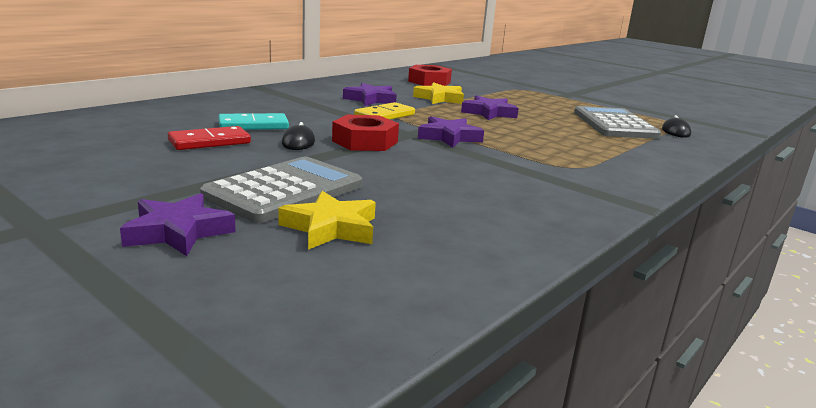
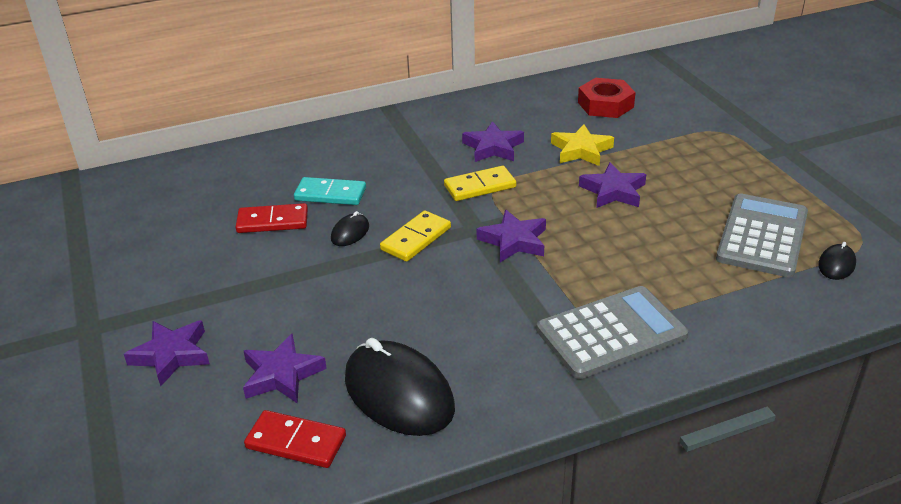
camera: 30 degrees right, 15 degrees up
grey calculator [200,157,362,223] -> grey calculator moved to [536,286,688,379]
yellow star [278,191,376,250] -> purple star [243,333,327,404]
red nut [332,114,399,151] -> yellow domino [380,210,451,262]
none -> red domino [244,410,346,468]
none -> black mouse [345,338,455,436]

